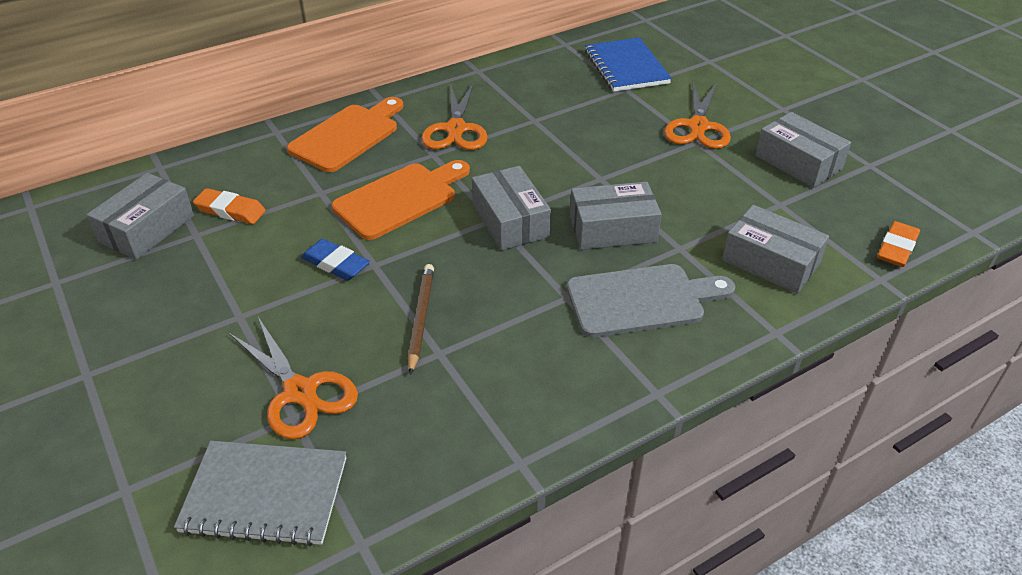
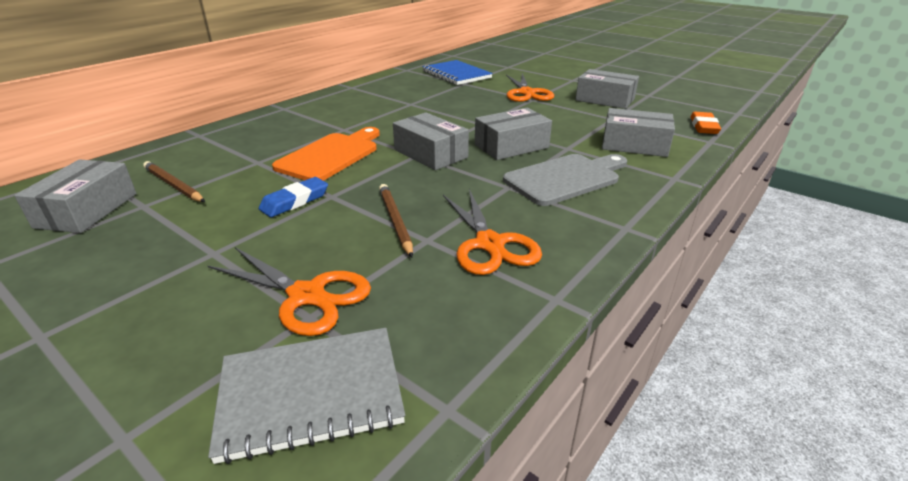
camera: 20 degrees left, 10 degrees down
orange eraser [193,188,266,224] -> brown pencil [143,161,205,202]
orange cutting board [287,97,403,172] -> none
blue eraser [301,239,370,281] -> blue eraser turned 60 degrees counterclockwise [259,177,328,217]
orange scissors [421,82,488,150] -> orange scissors moved to [443,189,542,275]

